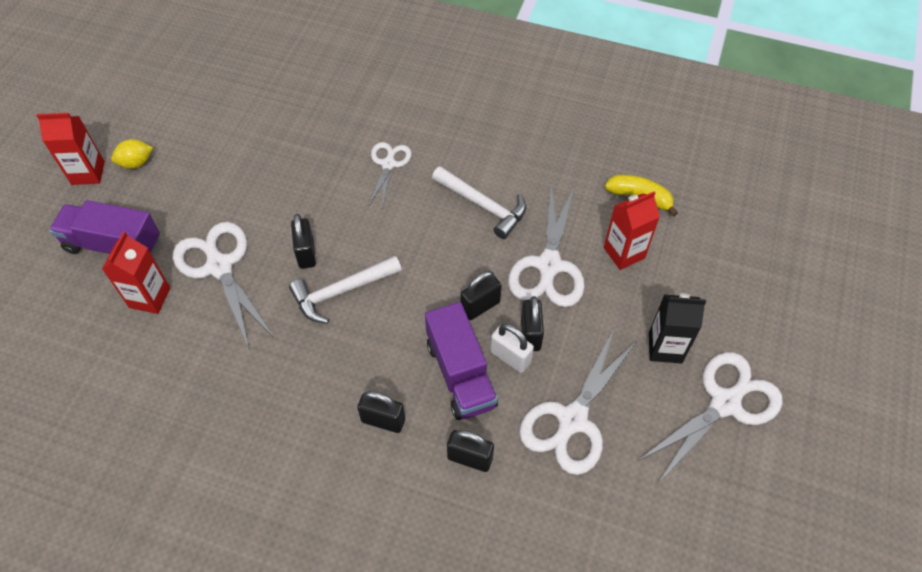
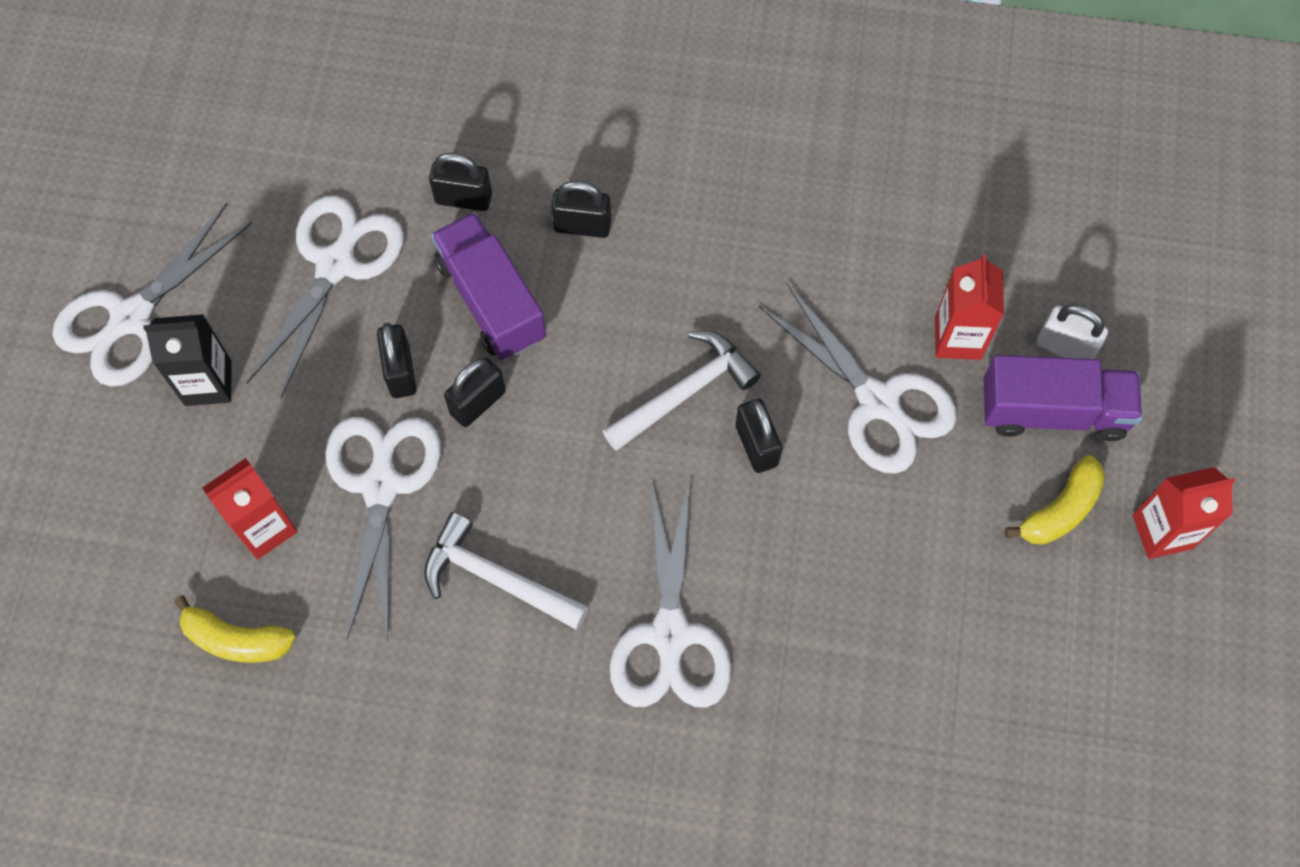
camera: 170 degrees right, 10 degrees up
yellow lemon [111,139,153,169] -> none
white scissors [369,142,412,206] -> white scissors [610,478,732,708], size x1.70
white padlock [490,323,534,373] -> white padlock moved to [1036,304,1108,359]
none -> yellow banana [1005,455,1105,545]

